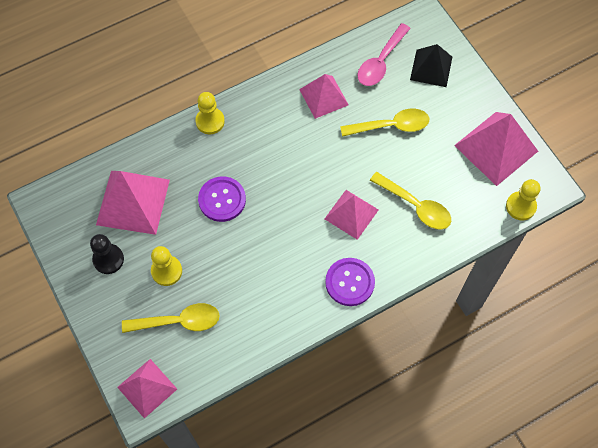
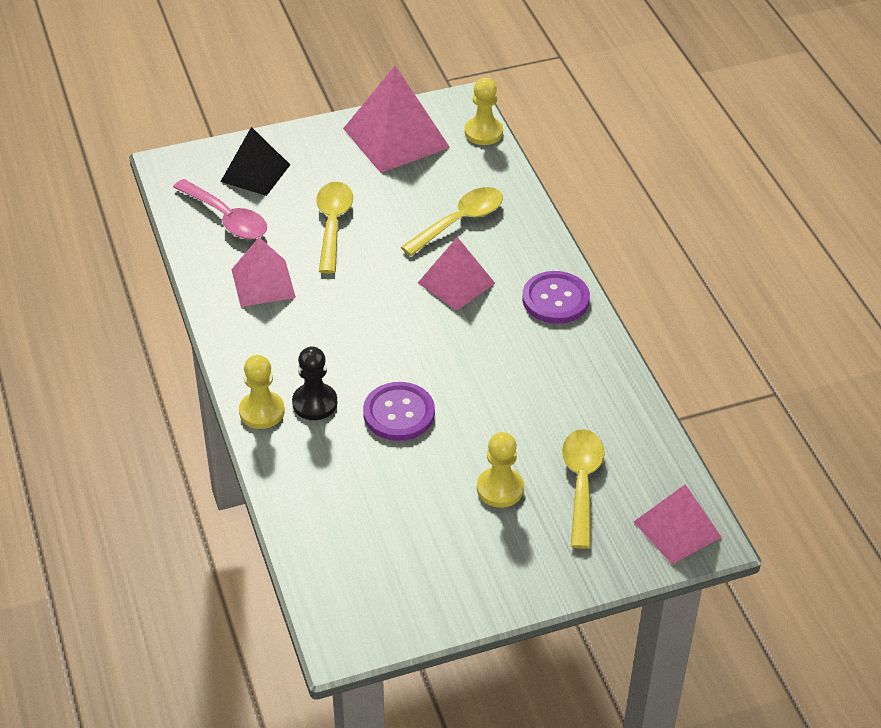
camera: 80 degrees left, 20 degrees down
black pawn [90,234,124,274] -> black pawn moved to [292,346,337,420]
pink pyramid [96,171,170,235] -> none

